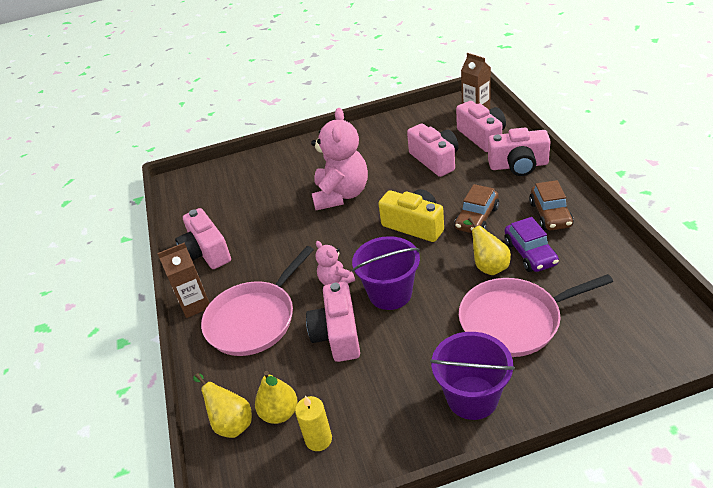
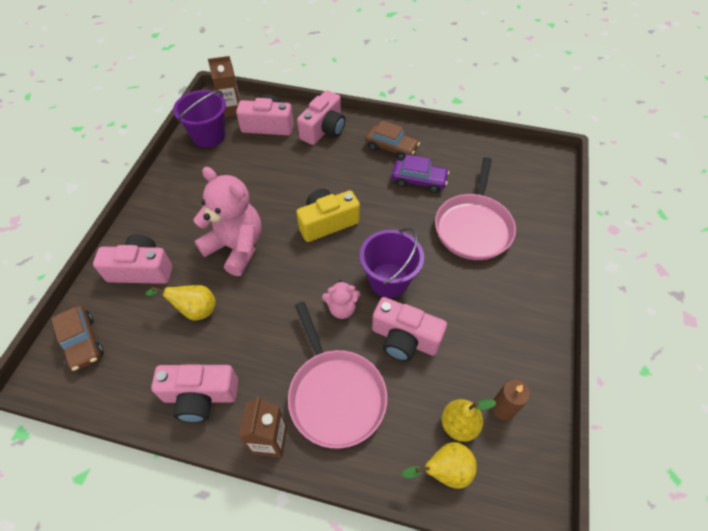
camera: 65 degrees left, 15 degrees up
yellow candle [295,396,332,451] -> brown candle [491,379,530,420]
pink camera [407,124,459,177] -> pink camera moved to [93,234,172,284]
purple bucket [430,332,515,420] -> purple bucket moved to [173,90,226,148]
brown car [454,184,499,233] -> brown car moved to [51,305,104,371]
yellow pear [463,217,511,275] -> yellow pear moved to [146,285,216,320]

